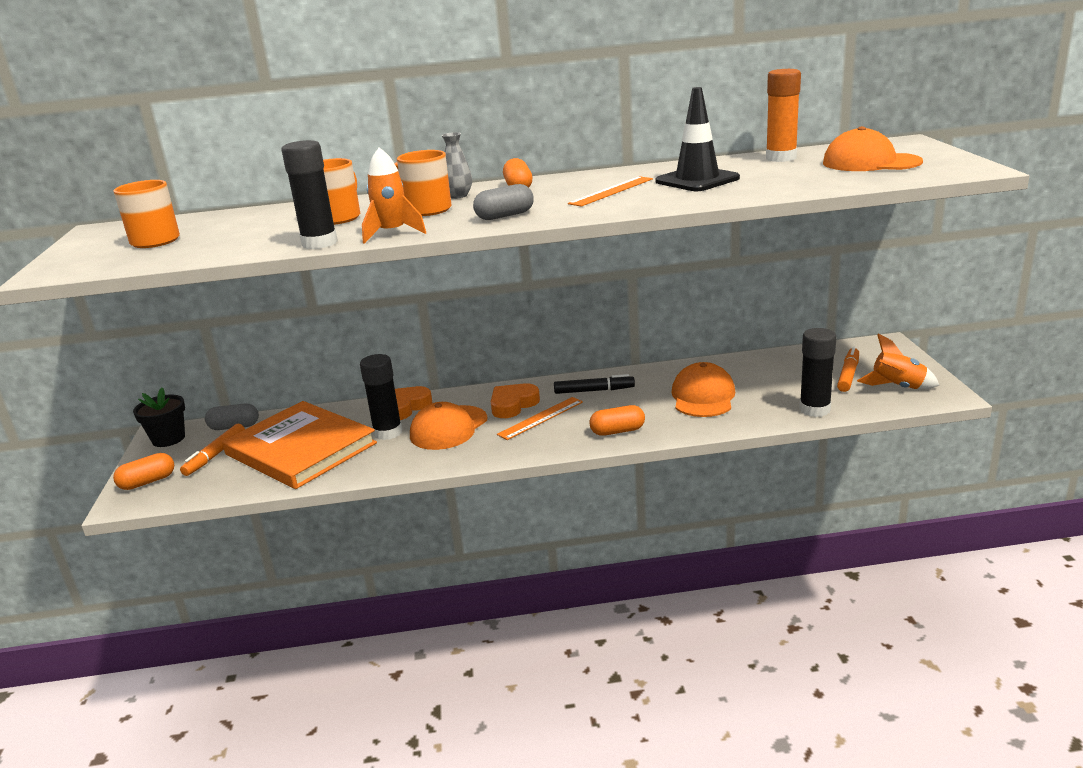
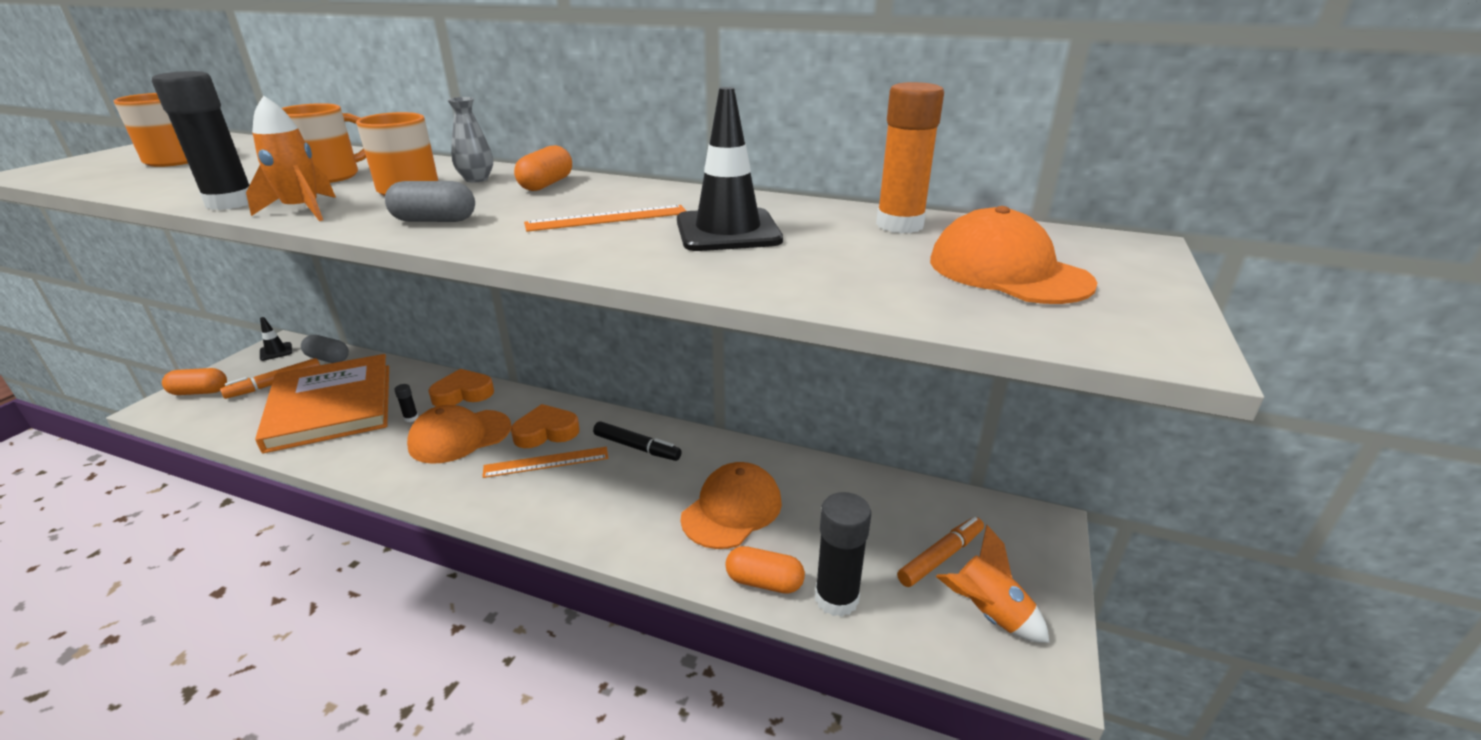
camera: 25 degrees right, 5 degrees up
black flower pot [133,387,185,447] -> black traffic cone [260,317,292,361]
black glue stick [360,354,402,440] -> black glue stick [394,384,418,422], size x0.42
orange capsule [589,405,645,436] -> orange capsule moved to [725,546,805,594]

